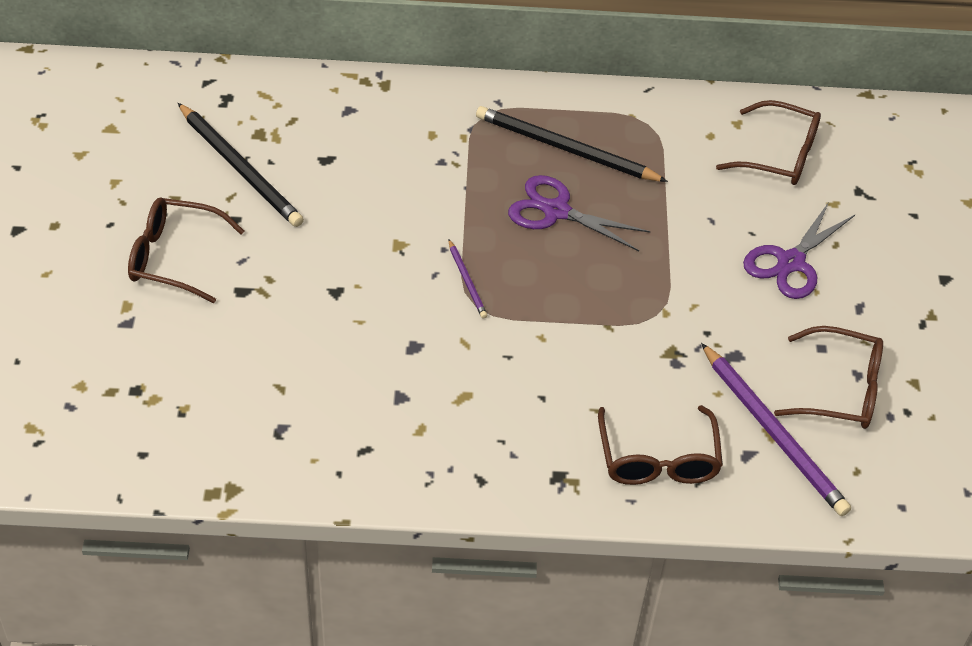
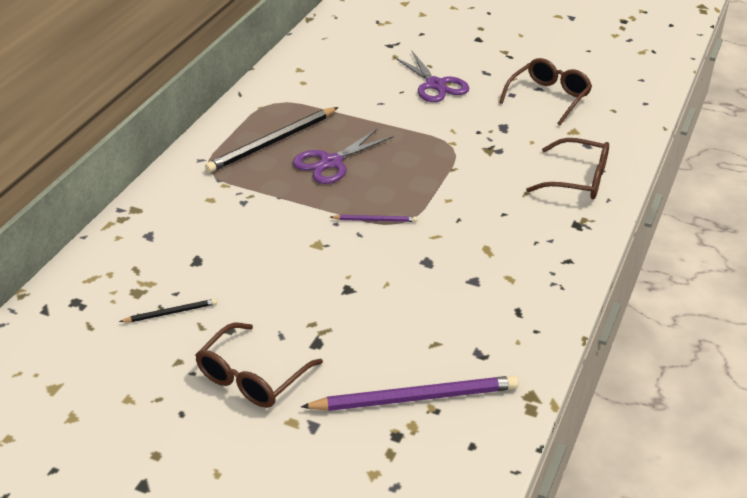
camera: 65 degrees left, 10 degrees down
black pencil [178,103,304,227] -> black pencil [119,299,217,322], size x0.48
purple pencil [701,343,851,516] -> purple pencil moved to [301,376,519,411]
brown glasses [716,100,821,185] -> none

